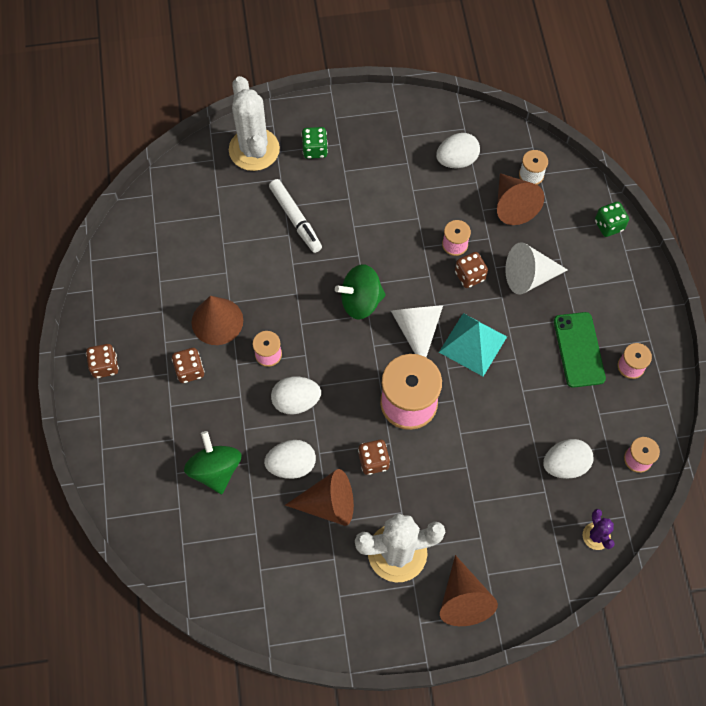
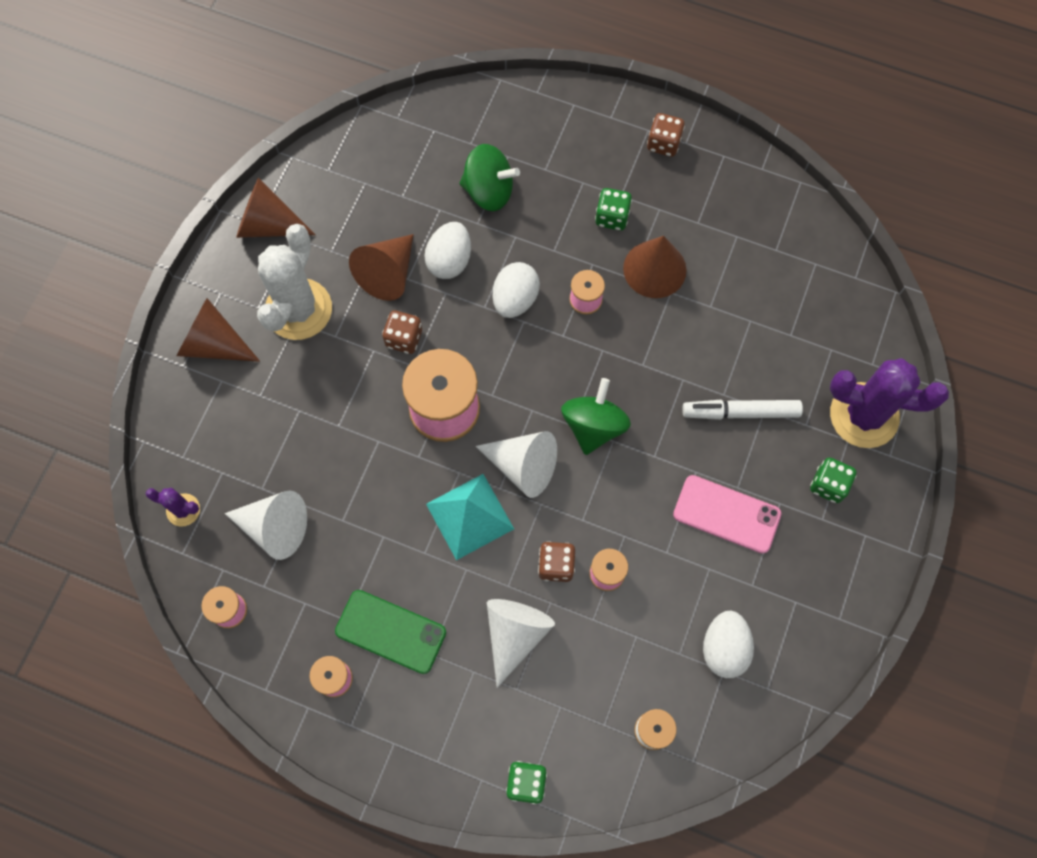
camera: 120 degrees right, 5 degrees up
brown dice [172,348,204,383] -> green dice [595,188,632,231]
white cactus [229,76,280,171] -> purple cactus [830,358,949,448]
brown cone [497,173,544,225] -> brown cone moved to [236,178,316,238]
white egg [543,439,593,479] -> white cone [225,490,307,560]
none -> pink phone [673,475,781,554]

